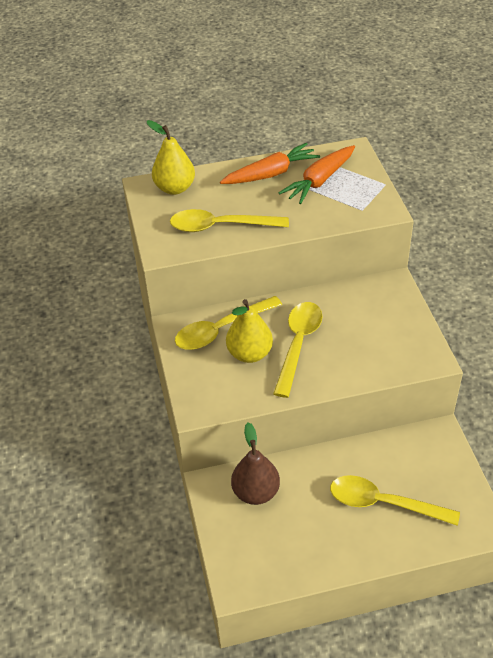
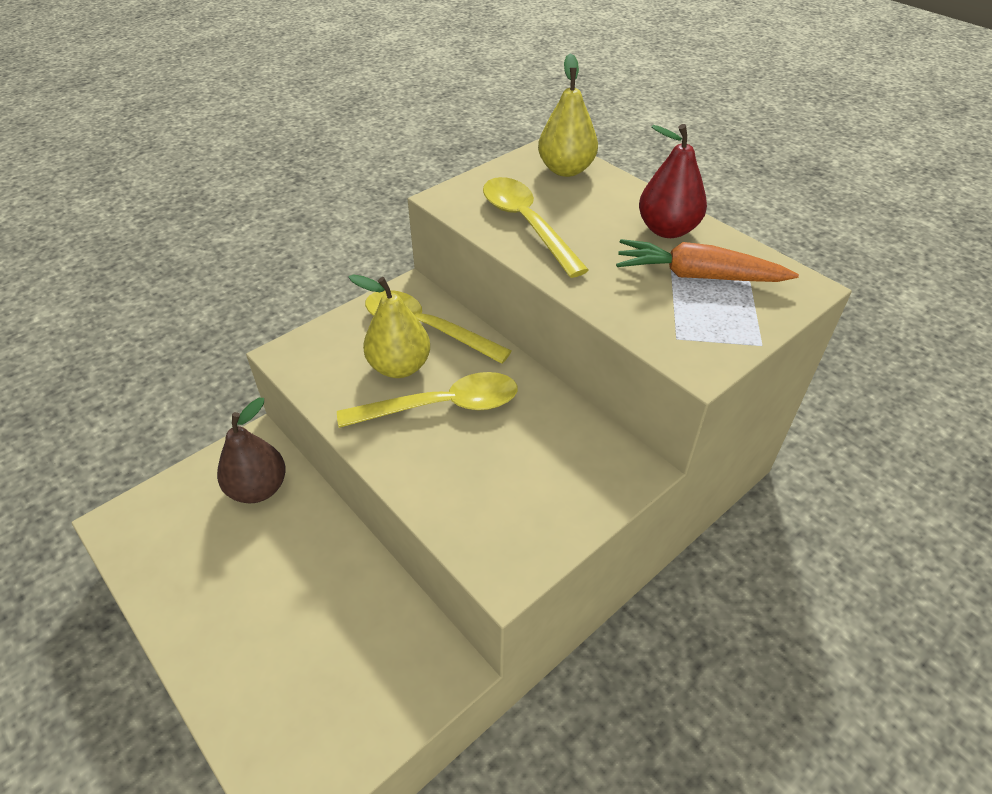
camera: 60 degrees right, 0 degrees up
orange carrot [220,143,320,184] -> red pear [639,124,707,238]
yellow spoon [330,475,460,526] -> none

